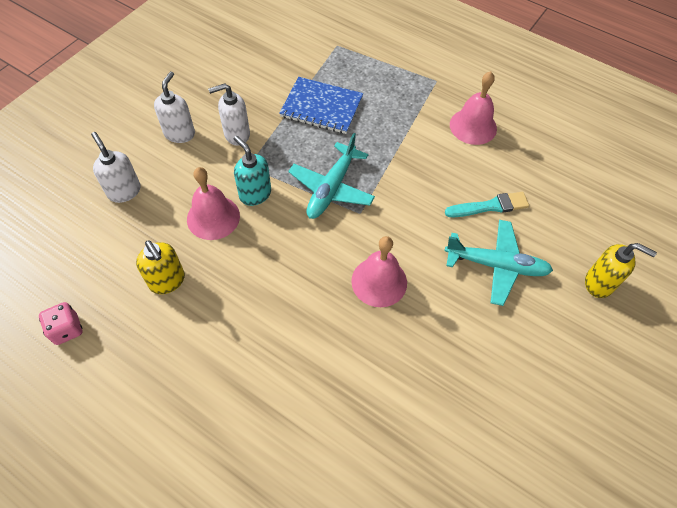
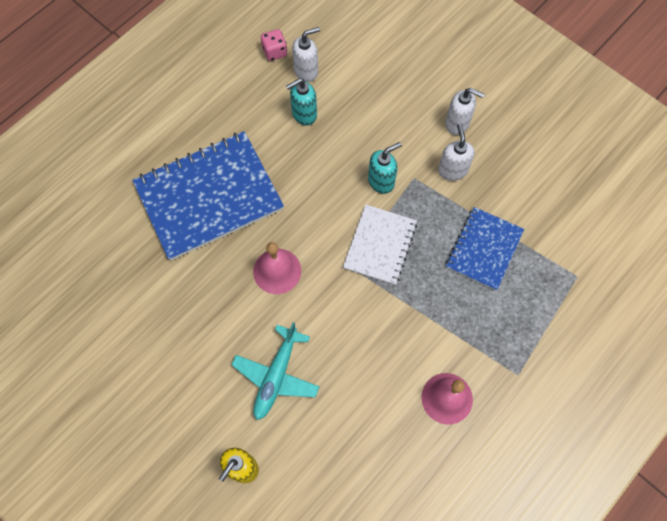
camera: 100 degrees right, 10 degrees up
white soap dispenser [91,132,141,203] -> white soap dispenser moved to [292,27,320,82]
yellow soap dispenser [136,240,185,294] -> turquoise soap dispenser [286,78,317,126]
pink bell [187,167,240,240] -> none
turquoise plane [288,133,375,219] -> white notebook [343,204,417,285]
turquoise brush [445,192,529,217] -> none
none -> blue notebook [132,131,284,261]

